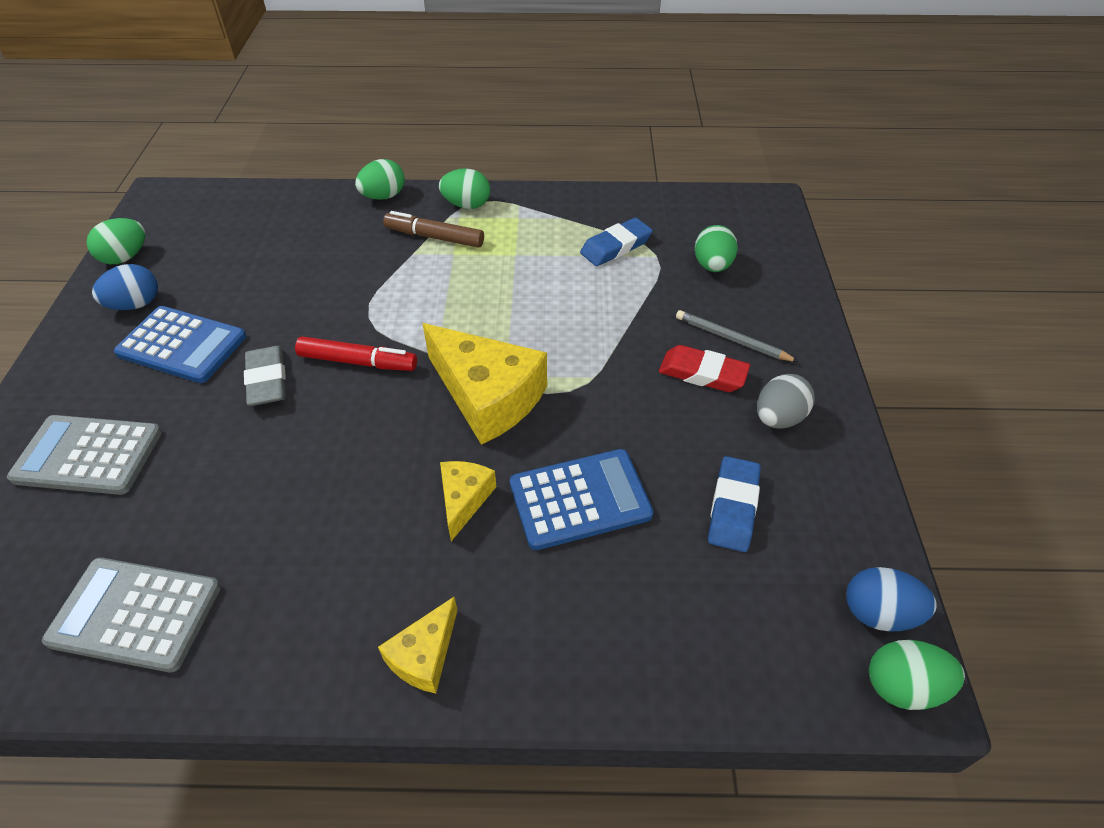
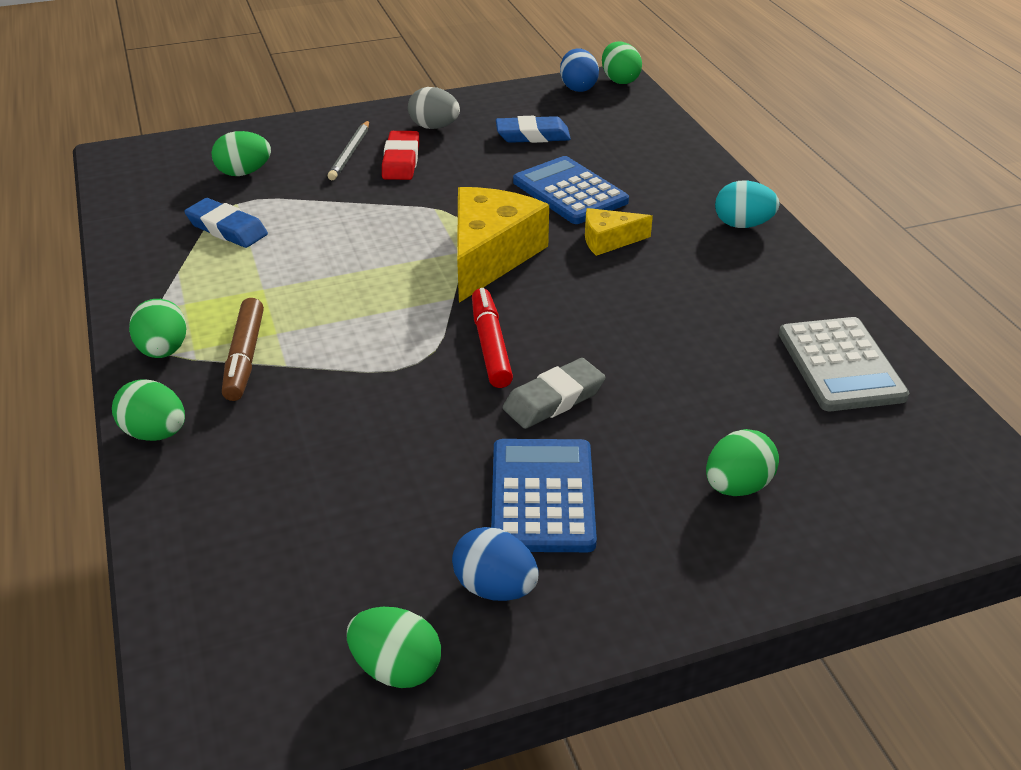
camera: 110 degrees left, 10 degrees down
grey calculator [7,415,162,495] -> green egg [706,429,779,496]
yellow cheese [378,596,458,693] -> turquoise egg [715,181,780,228]

